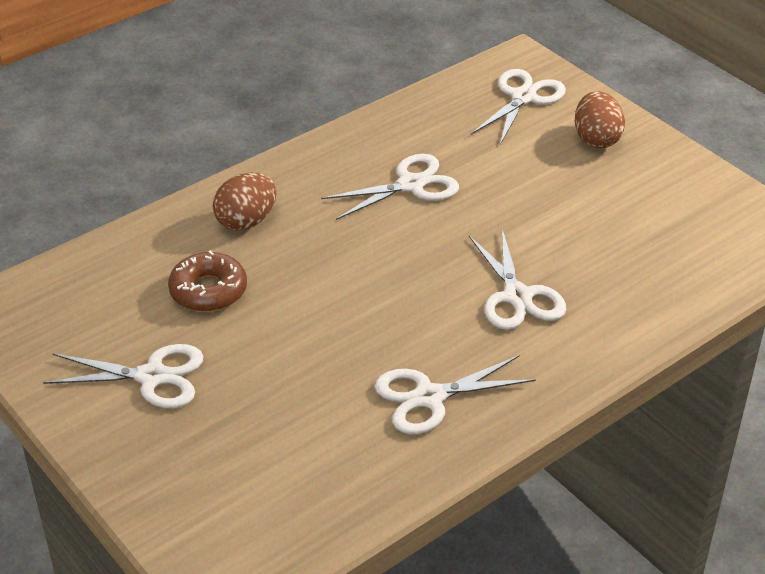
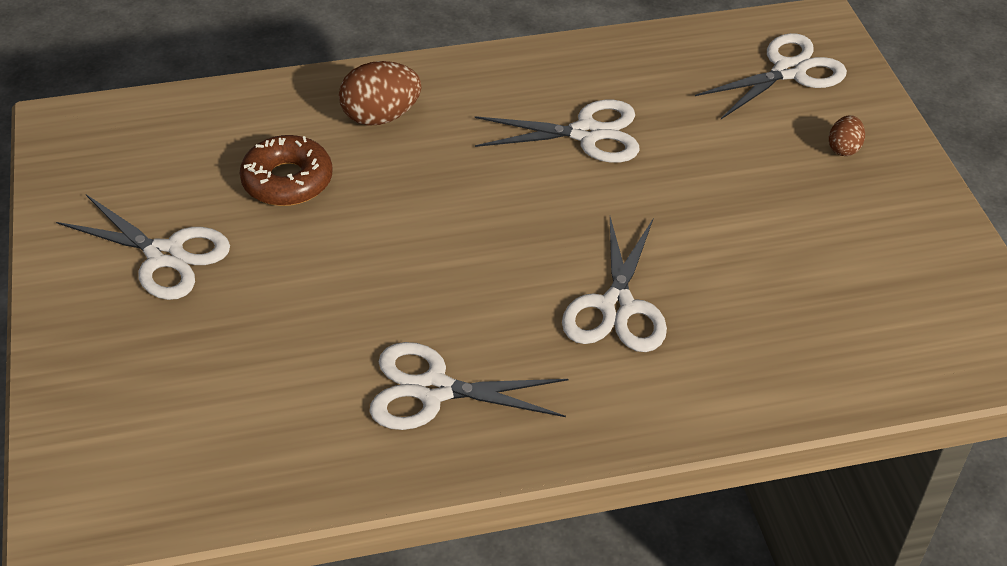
camera: 25 degrees right, 5 degrees up
brown egg [575,91,625,148] -> brown egg [829,115,865,156], size x0.55

